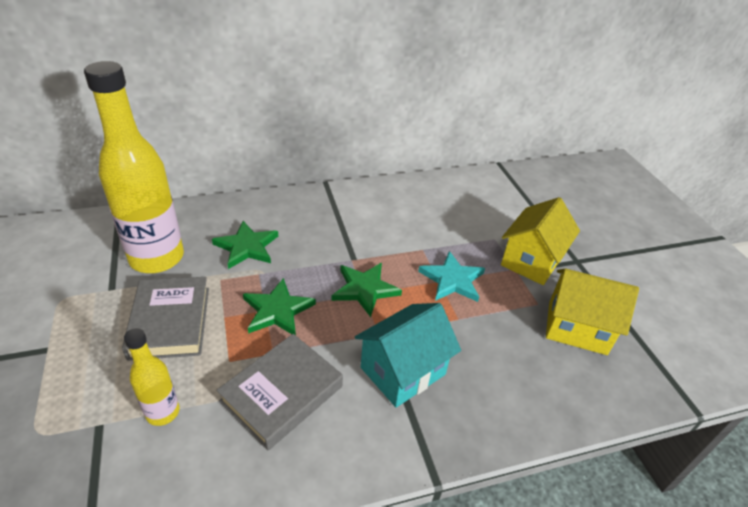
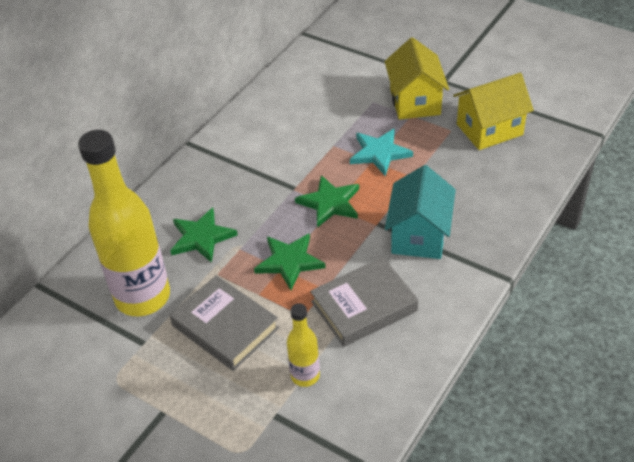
camera: 35 degrees left, 5 degrees up
grey book [216,334,343,451] -> grey book turned 60 degrees clockwise [310,257,418,347]

